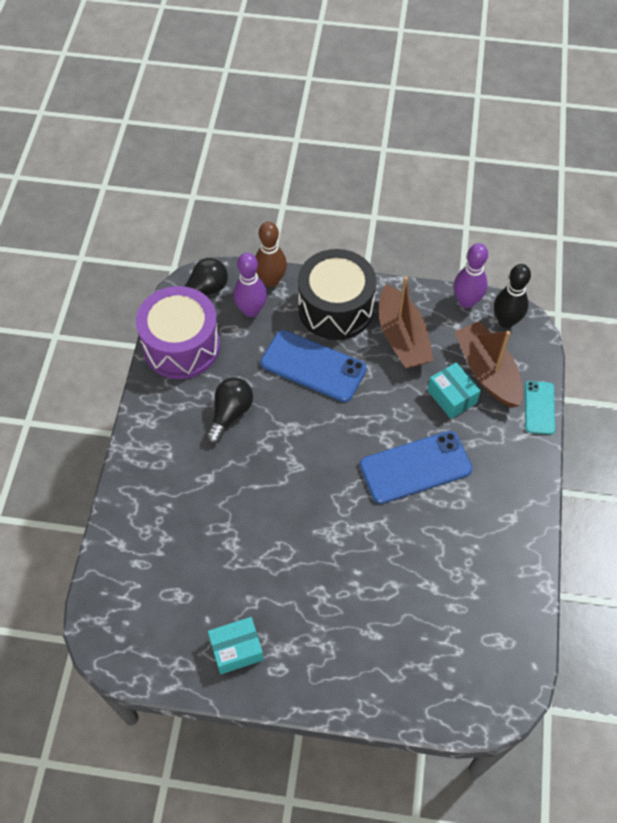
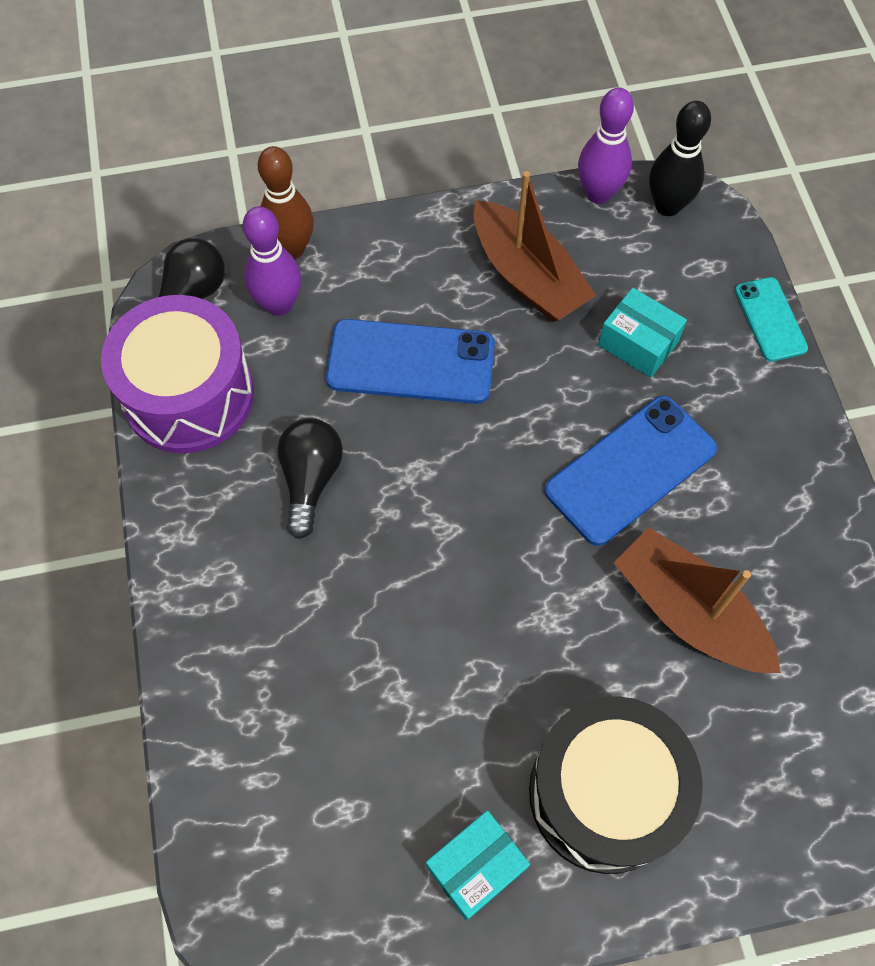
camera: 20 degrees left, 5 degrees up
black drum [298,249,376,340] -> black drum moved to [529,696,703,874]
brown boat [454,321,523,408] -> brown boat moved to [614,527,781,673]

